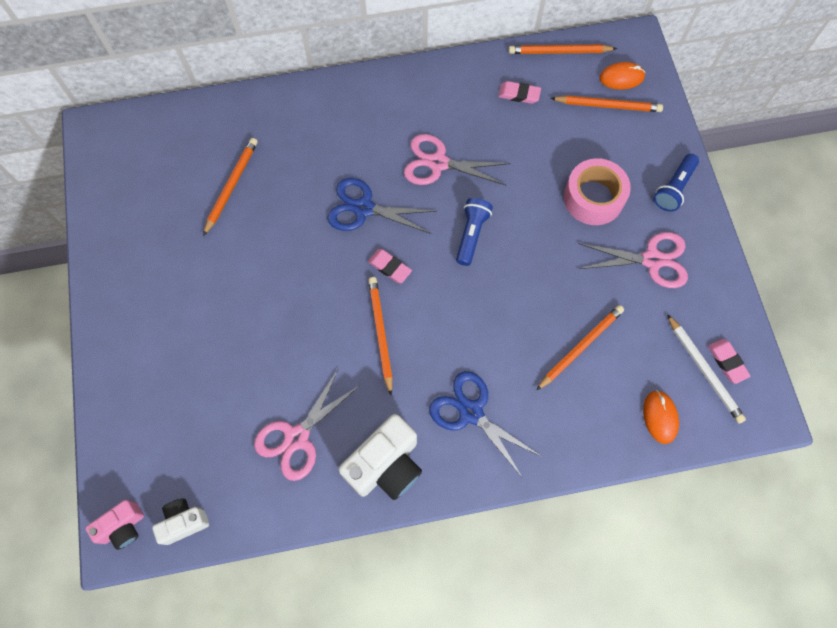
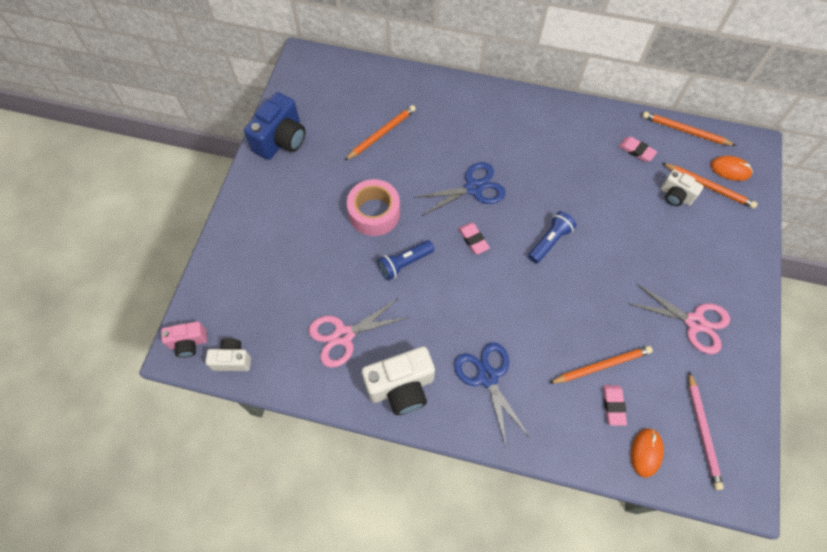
camera: 25 degrees right, 5 degrees down
blue scissors [327,178,436,234] -> blue scissors turned 120 degrees clockwise [413,162,505,216]
orange pencil [368,277,393,395] -> none
pink scissors [404,134,511,186] -> none
pink tape [564,158,631,225] -> pink tape moved to [347,179,400,236]
blue flashlight [654,154,699,212] -> blue flashlight moved to [377,240,434,281]
white pencil [667,314,746,424] -> pink pencil [688,372,724,490]
pink eraser [708,339,750,384] -> pink eraser moved to [603,385,627,426]
none -> blue camera [244,92,306,160]
none -> white camera [661,170,704,206]

